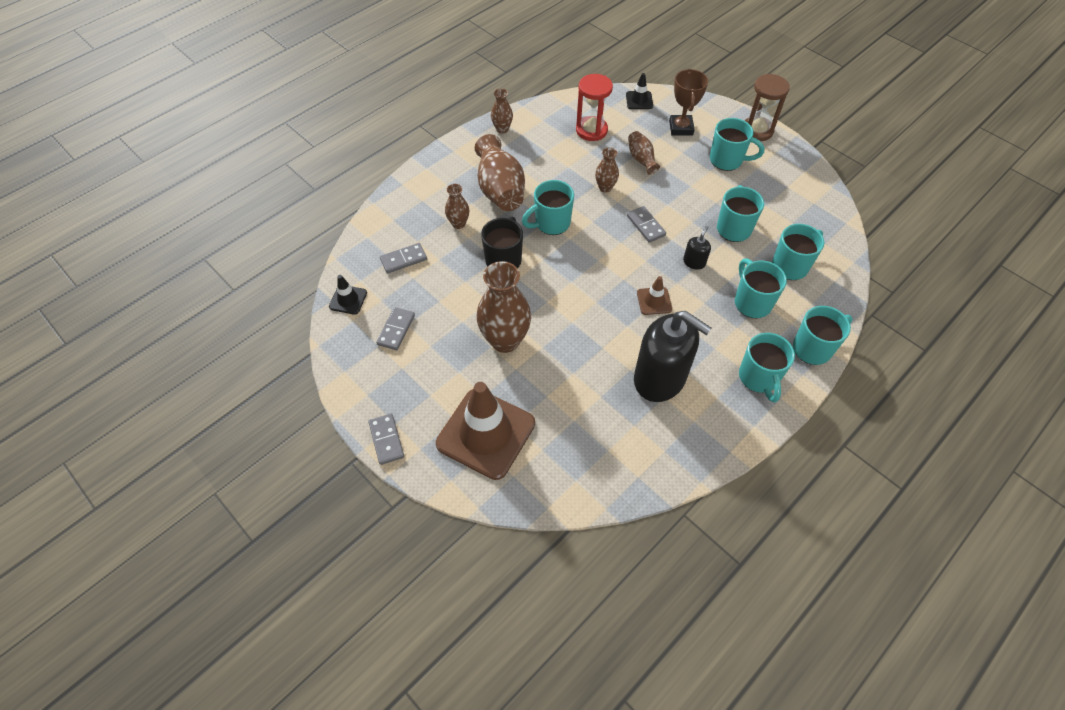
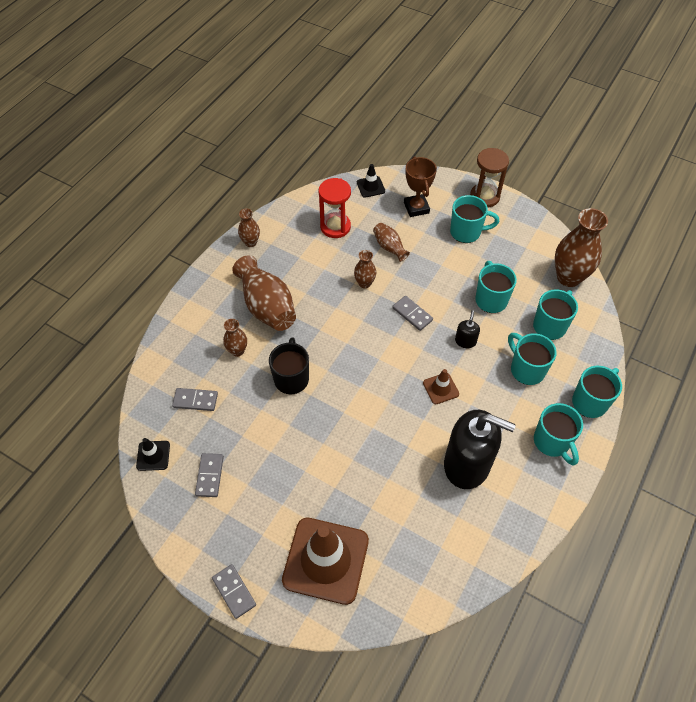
camera: 15 degrees left, 0 degrees up
grey domino [380,243,427,273] -> grey domino turned 45 degrees clockwise [172,388,218,411]
brown vase [477,261,531,353] -> brown vase moved to [555,208,608,287]
turquoise mug [522,180,574,235] -> none

